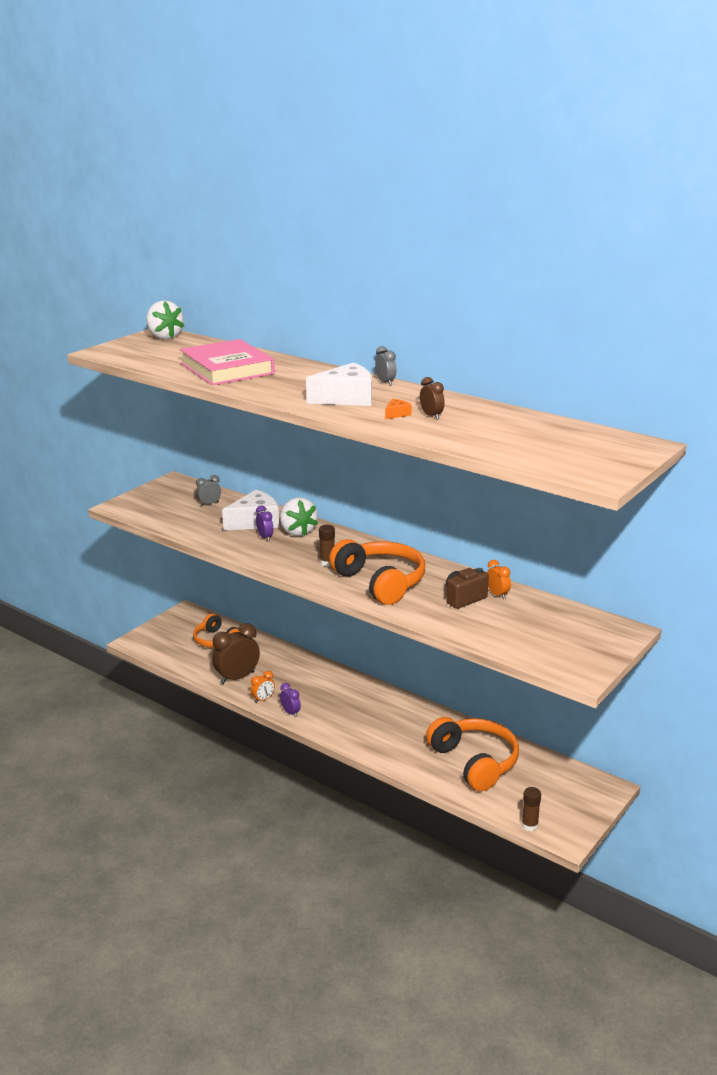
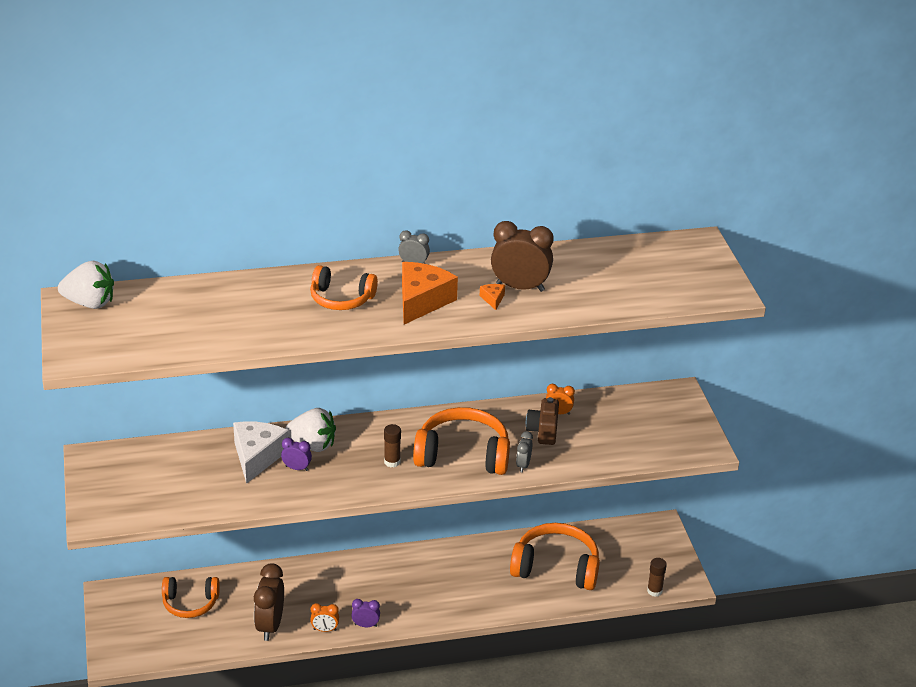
camera: 50 degrees left, 10 degrees up
pink book [180,339,275,386] -> none
grey clock [196,475,221,506] -> grey clock moved to [516,431,533,473]
orange clock [250,671,275,703] -> orange clock turned 90 degrees clockwise [310,603,339,632]
white cheese [306,363,372,406] -> orange cheese [402,262,458,325]
brown clock [420,377,445,420] -> brown clock [491,221,554,292], size x1.94
none -> orange headphones [310,265,378,310]

